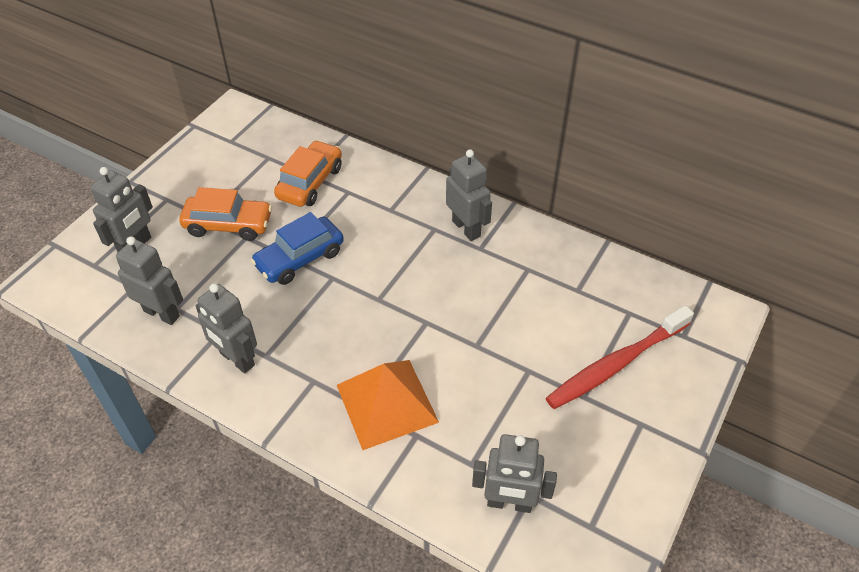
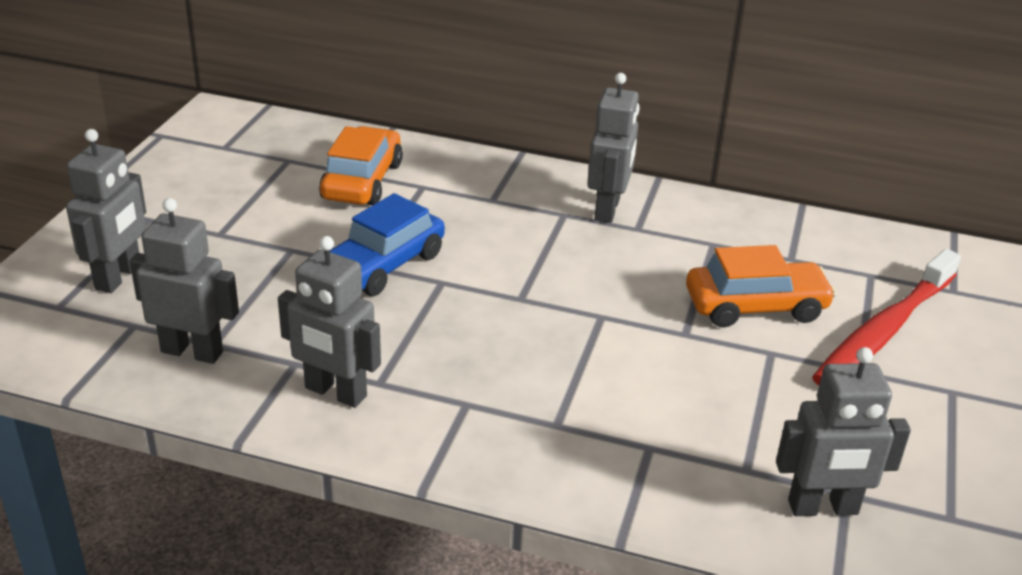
camera: 15 degrees left, 15 degrees down
orange car [179,187,272,241] -> orange car moved to [686,245,836,328]
orange pyramid [337,360,439,450] -> none
grey robot [446,149,492,241] -> grey robot turned 60 degrees clockwise [587,73,640,223]

